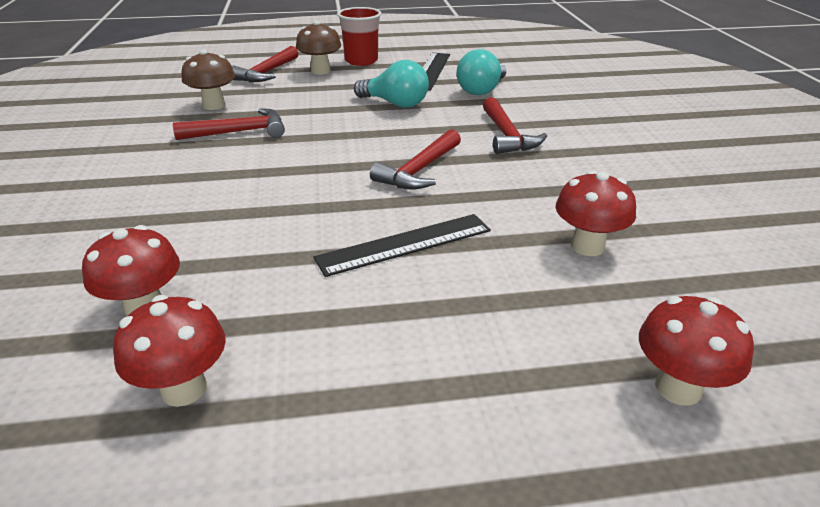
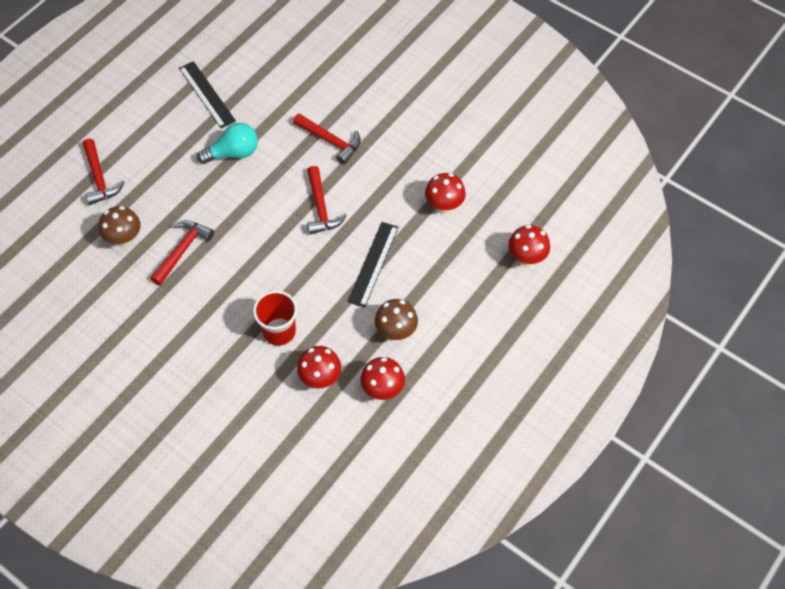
camera: 45 degrees left, 25 degrees up
brown mushroom [296,21,341,75] -> brown mushroom moved to [375,299,418,340]
red cup [337,7,382,66] -> red cup moved to [253,291,297,346]
turquoise light bulb [456,49,507,95] -> none

